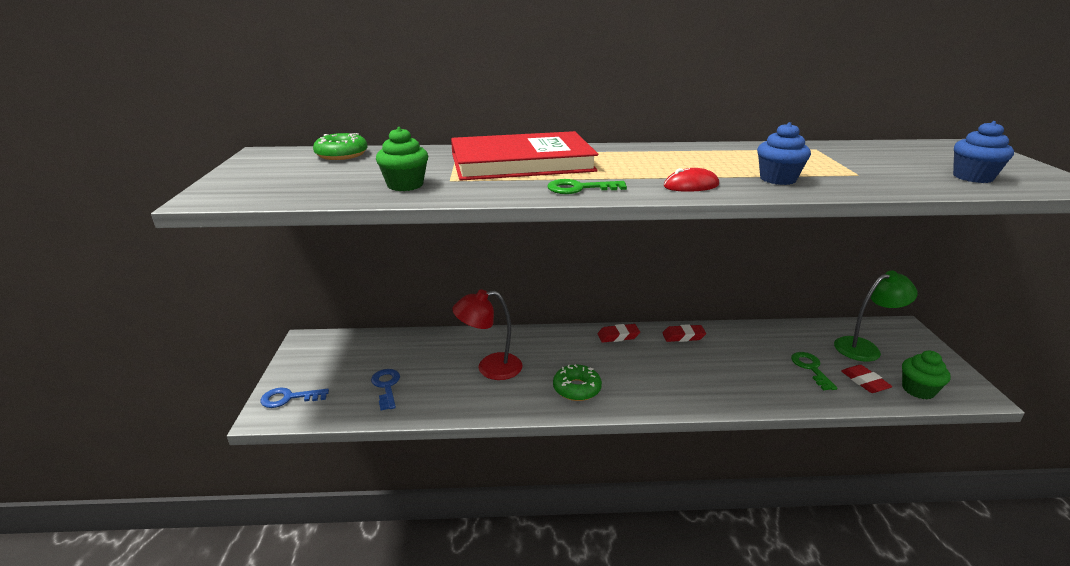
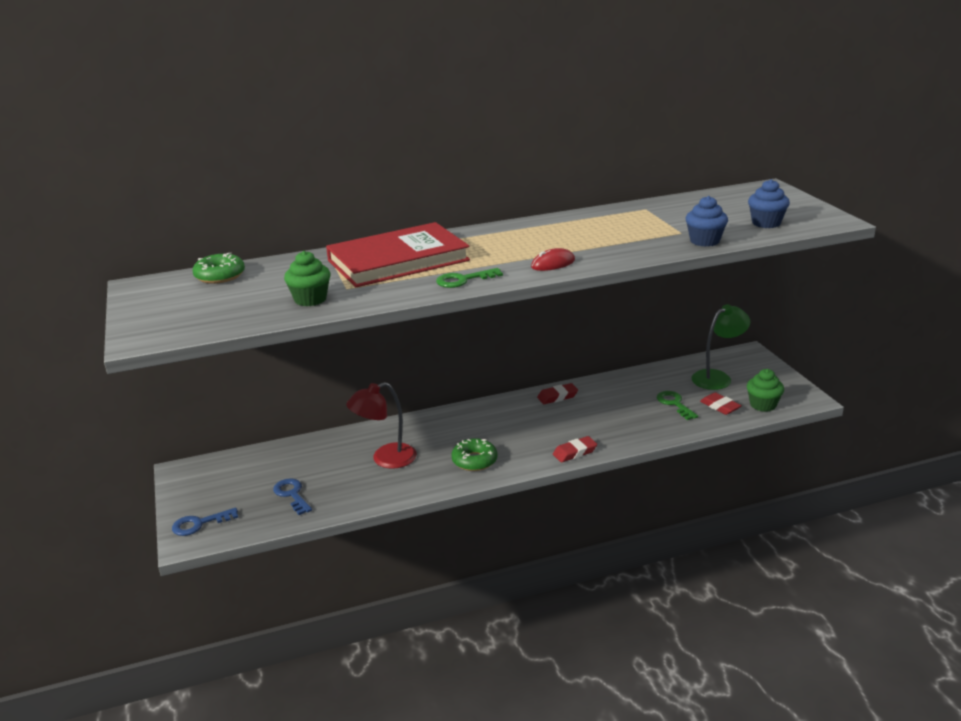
camera: 15 degrees left, 0 degrees up
red eraser [598,324,640,343] -> red eraser moved to [553,436,597,463]
blue cupcake [757,122,811,185] -> blue cupcake moved to [686,196,728,247]

